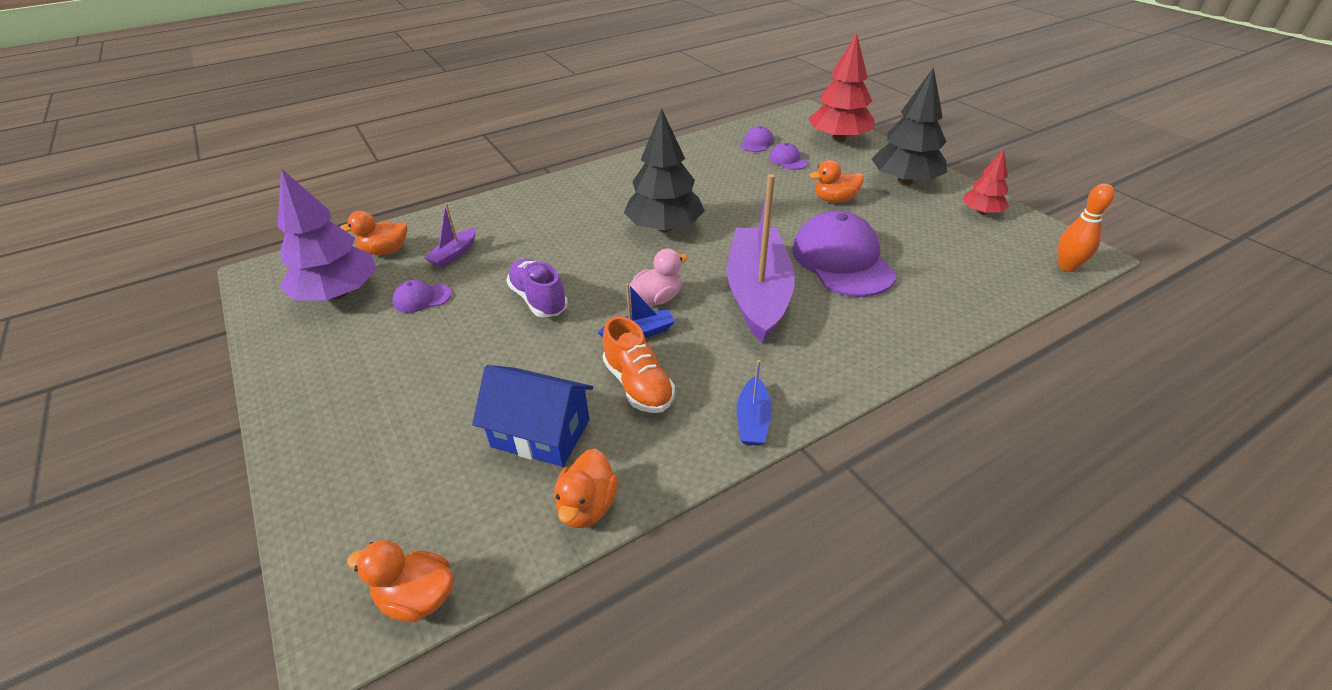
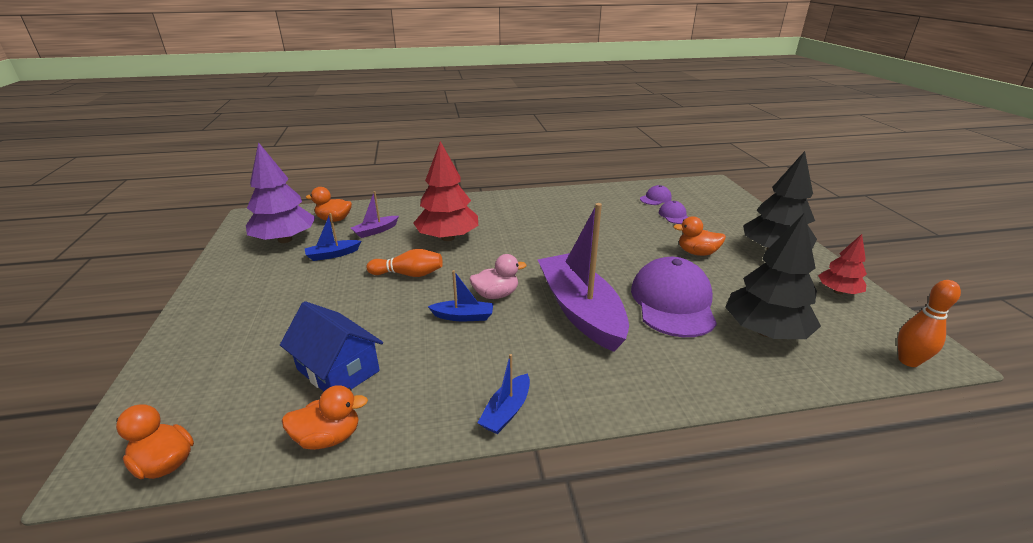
camera: 20 degrees right, 10 degrees down
purple cap [392,280,452,313] -> blue boat [305,213,361,261]
purple shoe [506,259,568,317] -> orange bowling pin [366,249,443,277]
orange duck [554,448,618,528] -> orange duck turned 135 degrees counterclockwise [282,385,368,450]
orange shoe [602,316,675,413] -> none
black tree [624,108,705,232] -> black tree moved to [725,213,821,339]
purple boat [727,174,795,343] -> purple boat turned 45 degrees counterclockwise [538,203,629,352]
red tree [808,33,875,142] -> red tree moved to [413,141,478,241]

